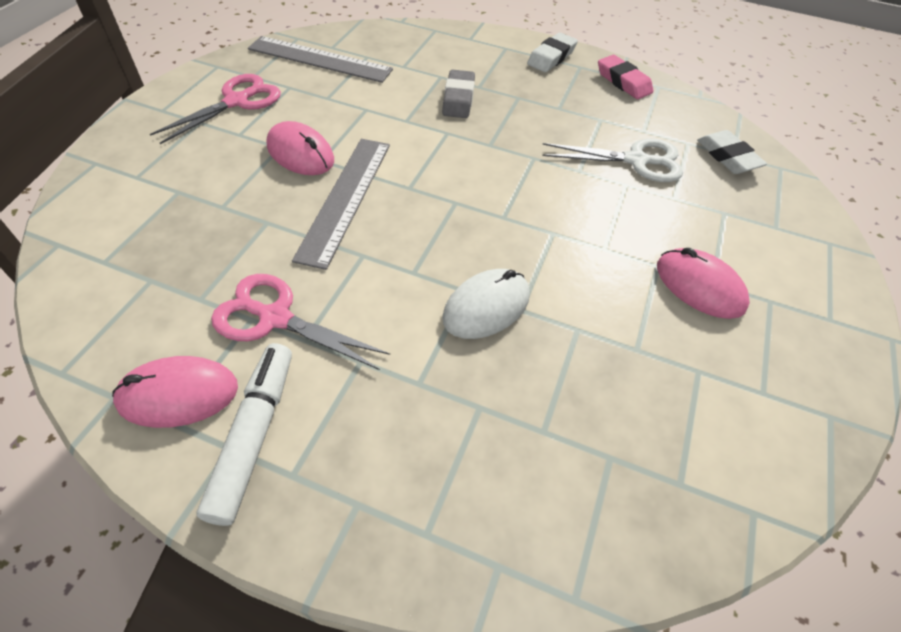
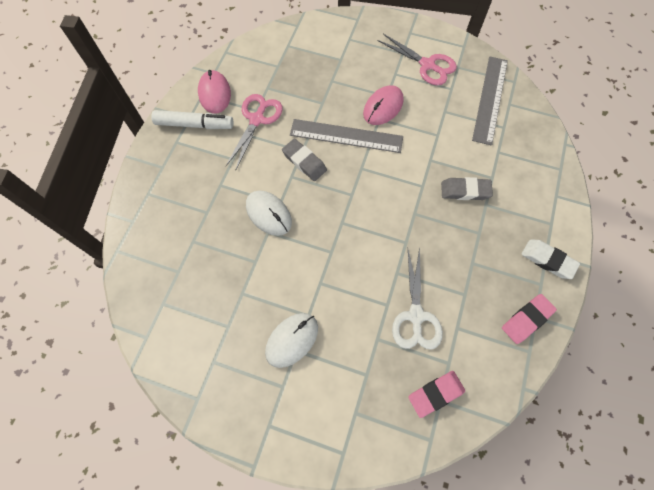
camera: 90 degrees right, 15 degrees up
pink mouse [657,248,750,319] -> white mouse [265,313,318,368]
white eraser [697,130,767,174] -> pink eraser [408,371,465,418]
none -> grey eraser [282,139,327,181]

